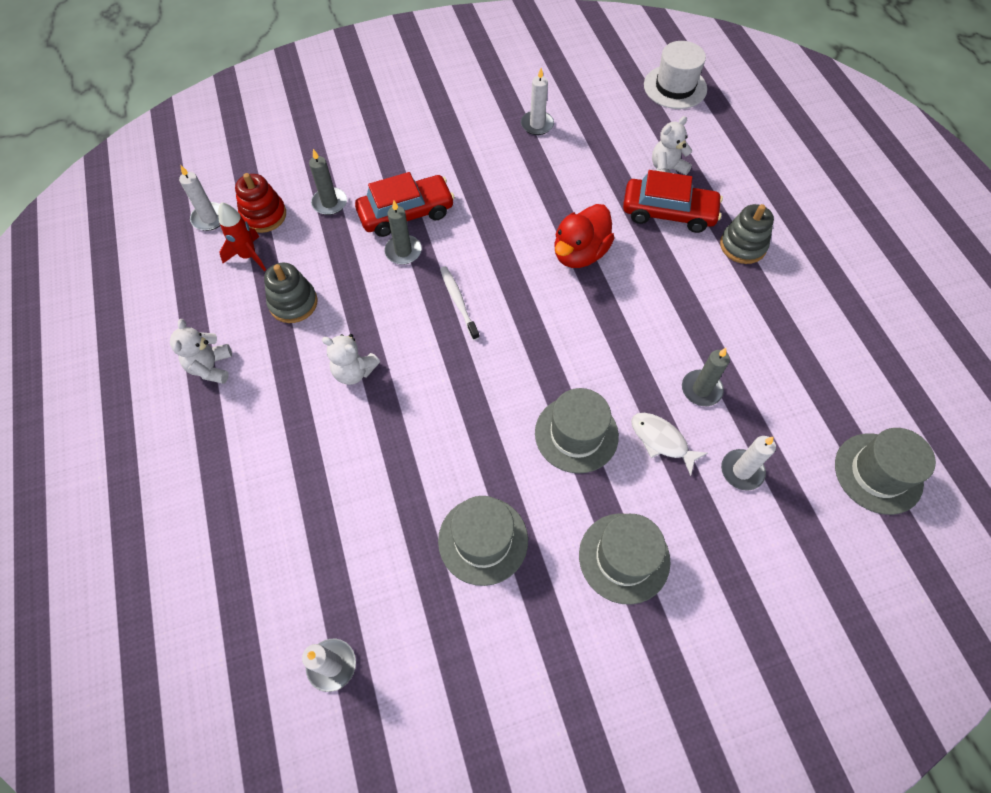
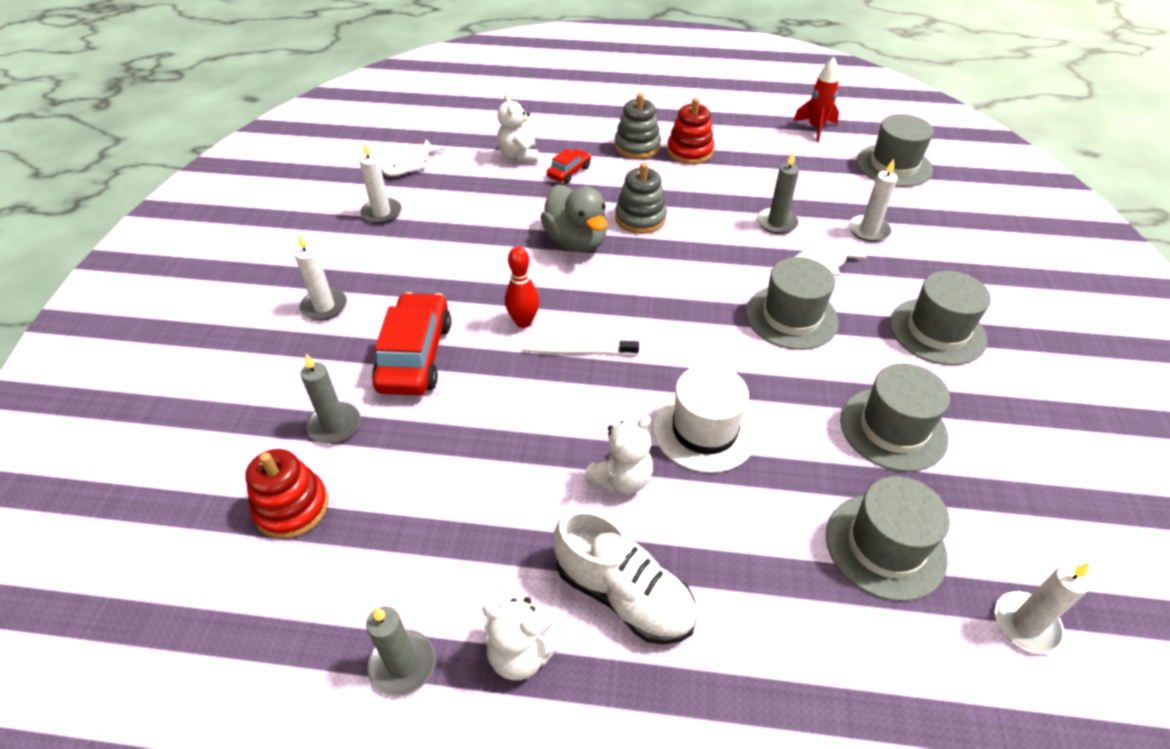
camera: 65 degrees left, 15 degrees down
white candle [179,166,220,231] -> white candle moved to [294,234,347,321]
red rocket [218,202,266,271] -> red rocket moved to [793,57,839,142]
grey stacking toy [264,263,318,323] -> grey stacking toy moved to [615,163,667,234]
grey candle [384,201,422,265] -> grey candle moved to [366,606,436,697]
red duck [554,204,615,268] -> grey duck [540,185,607,252]
red car [623,170,723,233] -> red car [547,149,591,183], size x0.51
white hat [644,41,707,109] -> white hat moved to [653,364,758,473]
none -> white fish [382,140,445,176]
none -> red bowling pin [505,247,539,328]
none -> white shoe [554,509,697,645]
none -> red stacking toy [667,98,714,164]
none -> grey hat [826,476,950,601]

